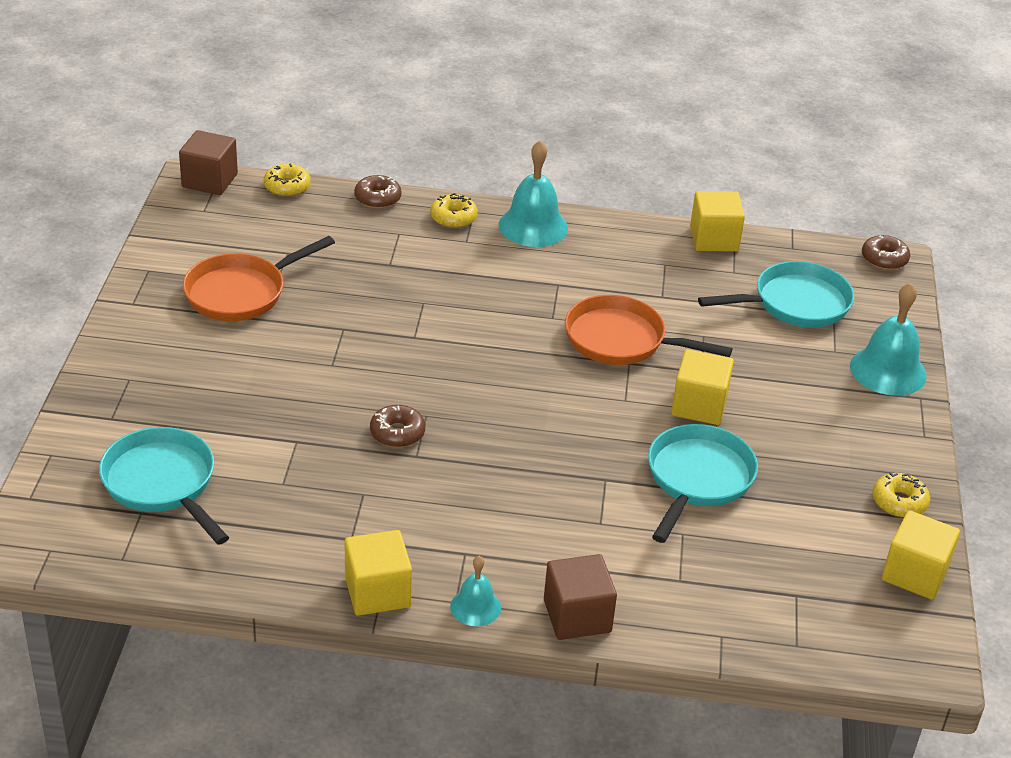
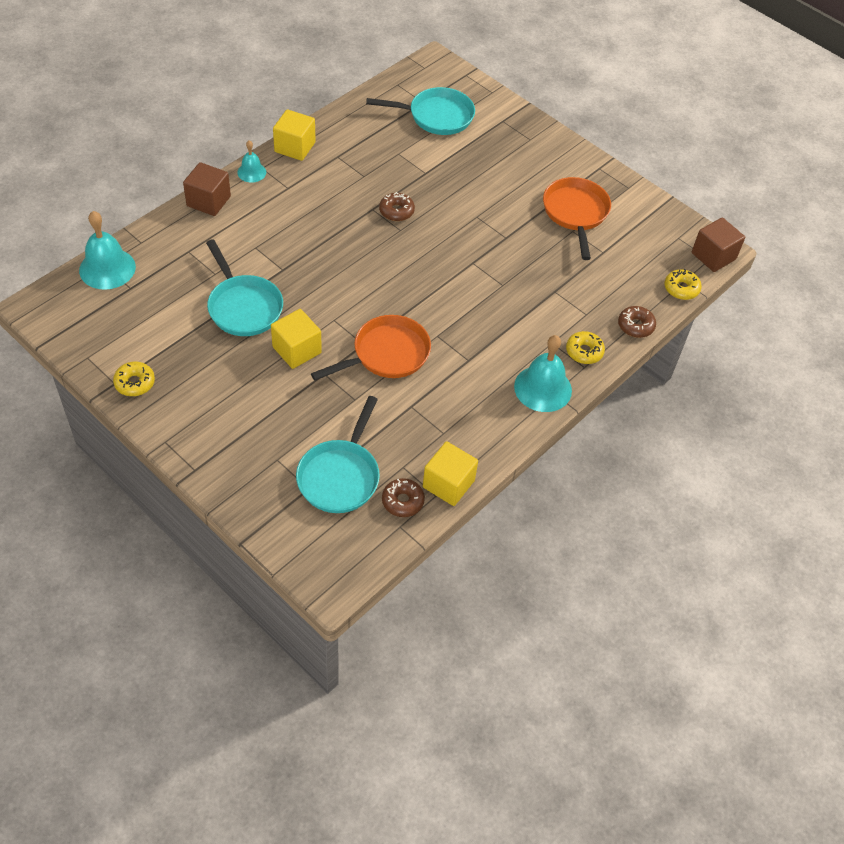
camera: 125 degrees right, 15 degrees up
turquoise bell [850,283,927,396] -> turquoise bell moved to [79,211,136,290]
brown donut [862,235,910,270] -> brown donut moved to [382,478,425,517]
yellow cube [882,510,960,600] -> none

